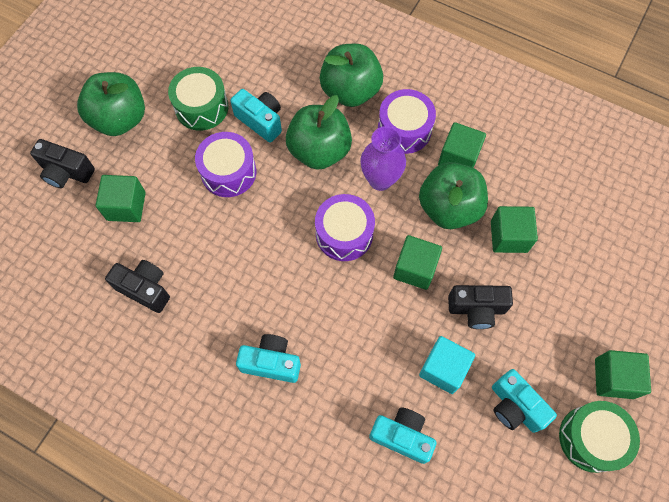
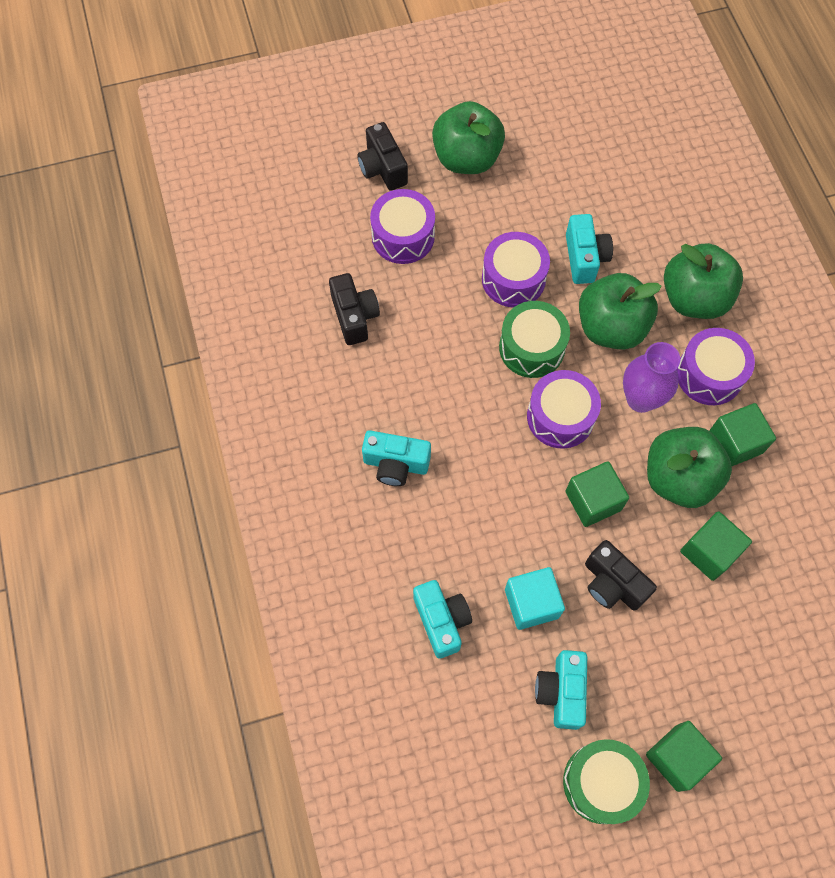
camera: 45 degrees right, 0 degrees up
green cube [96,175,146,222] -> purple drum [370,189,435,264]
green drum [168,67,229,131] -> green drum moved to [499,301,570,378]
turquoise camera [236,334,301,383] -> turquoise camera turned 135 degrees clockwise [362,430,431,486]

